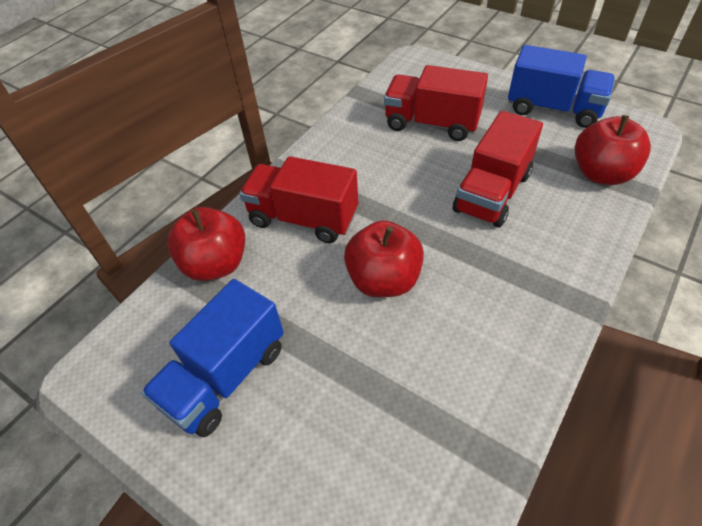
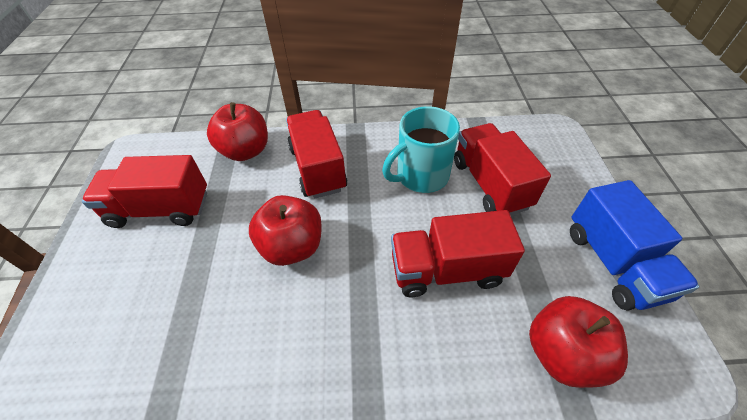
camera: 50 degrees right, 0 degrees up
blue truck [141,279,284,437] -> red truck [82,155,207,228]
none -> turquoise mug [382,106,460,193]

